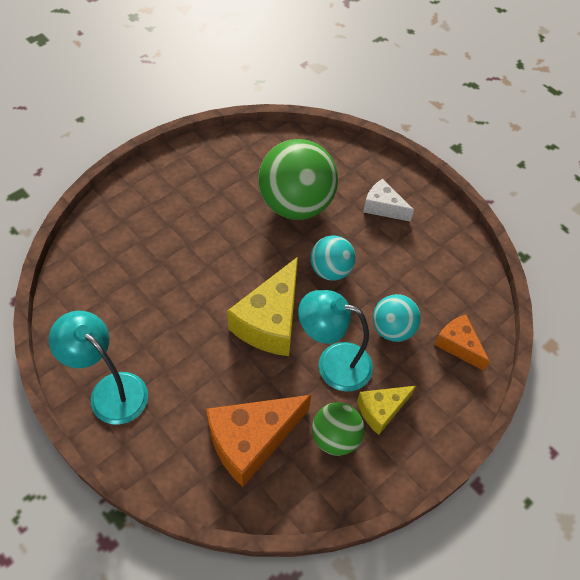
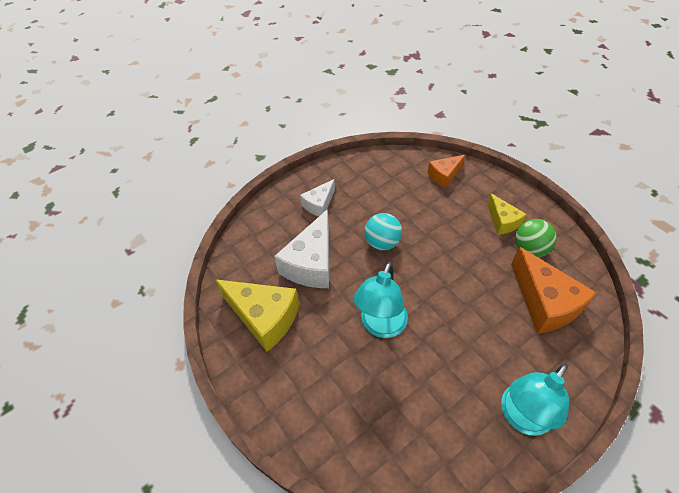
camera: 80 degrees left, 5 degrees down
yellow cheese [227,257,298,356] -> yellow cheese moved to [215,279,299,352]
green ball [258,139,338,220] -> white cheese [274,209,329,288]
turquoise lamp [298,290,373,392] -> turquoise lamp moved to [354,262,408,338]
turquoise ball [373,294,421,342] -> none

